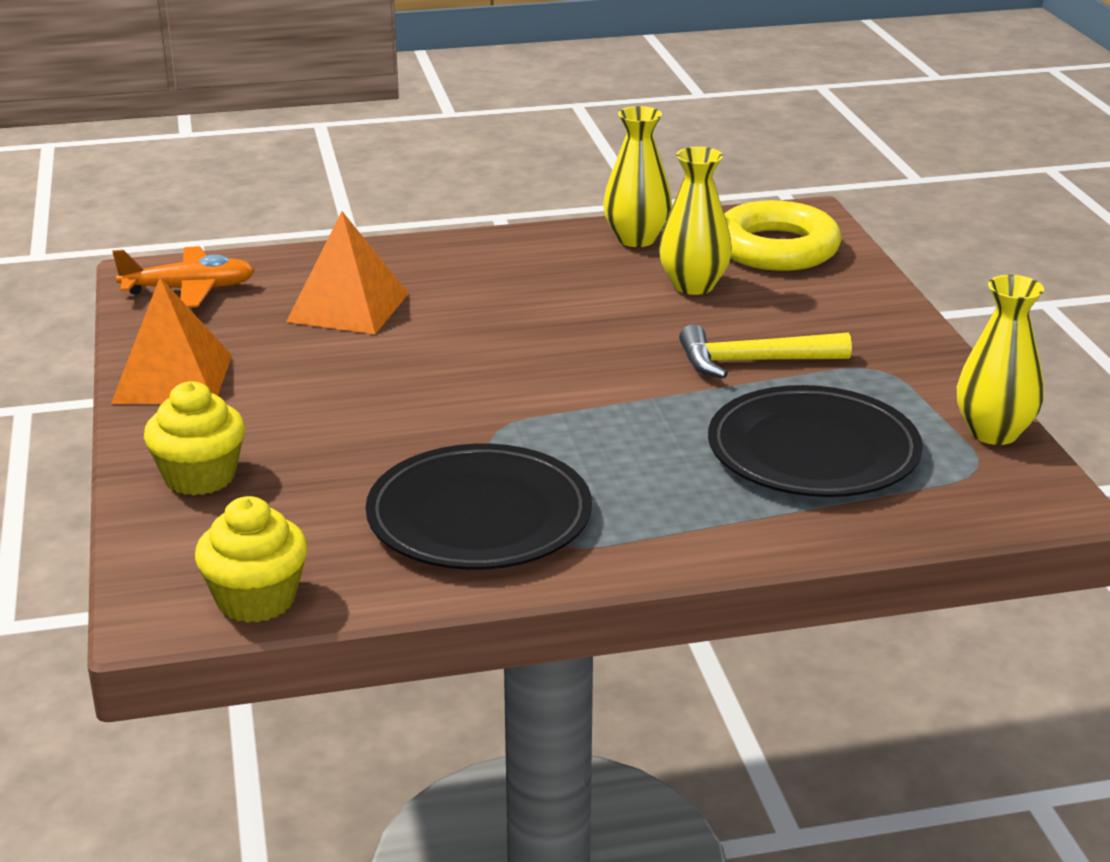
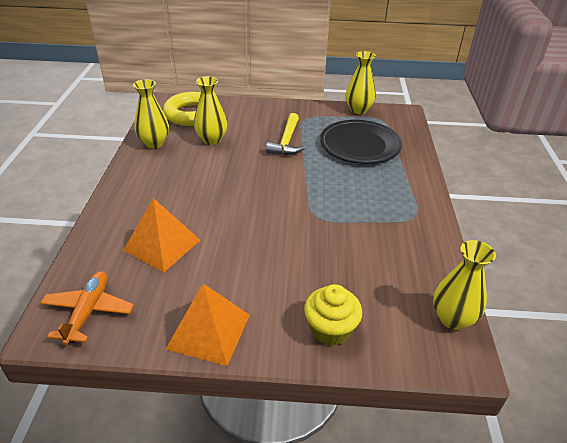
camera: 75 degrees left, 10 degrees up
yellow cupcake [195,496,308,623] -> yellow vase [433,240,496,330]
black plate [366,444,592,570] -> none

